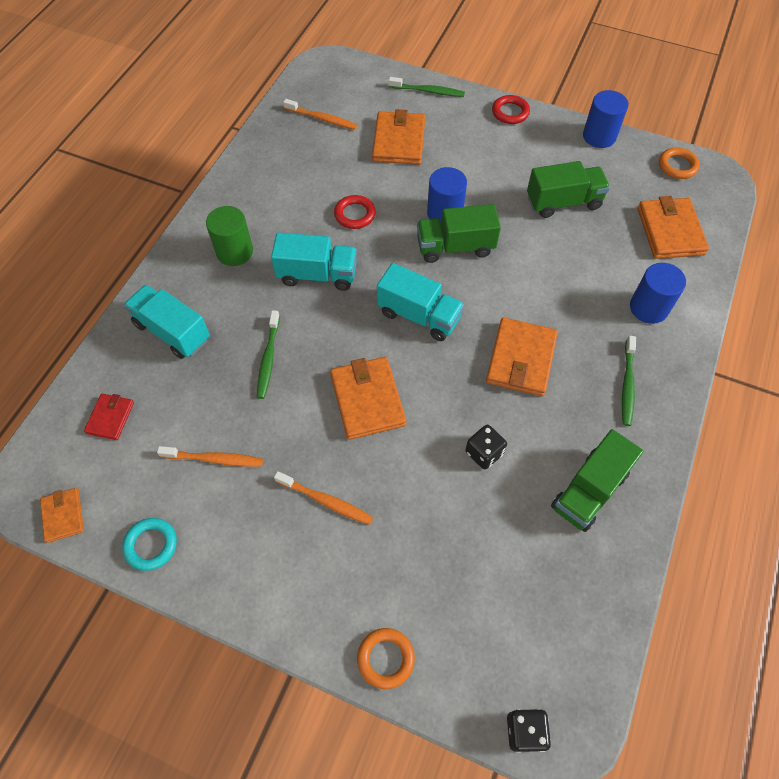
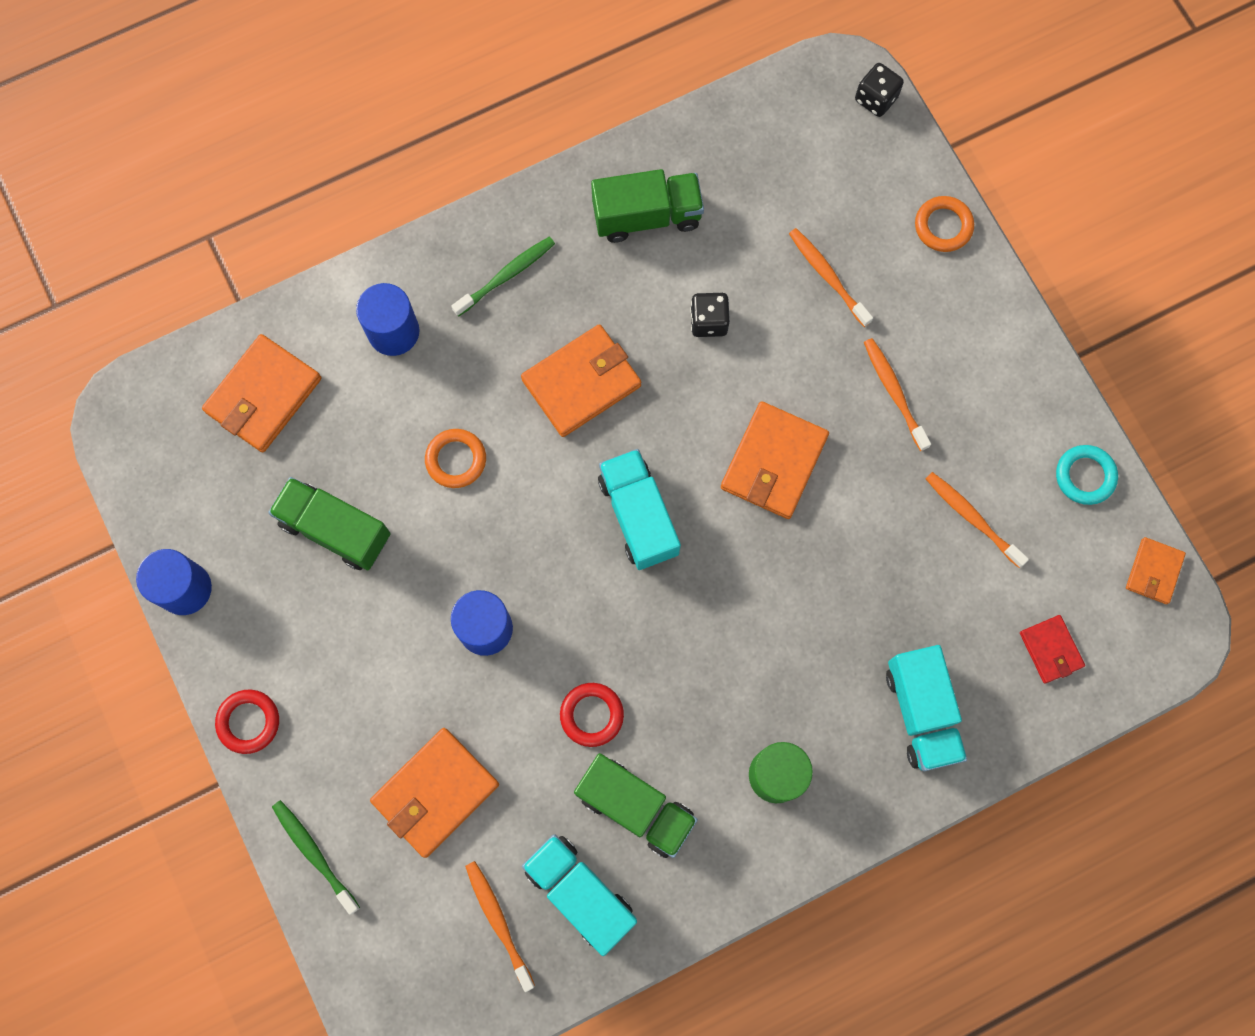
camera: 140 degrees left, 15 degrees up
red wallet [84,394,134,440] -> red wallet turned 75 degrees counterclockwise [1020,615,1085,684]
green toothbrush [257,310,280,399] -> none
turquoise truck [271,233,357,291] -> turquoise truck moved to [522,834,637,956]
green truck [417,204,501,263] -> green truck moved to [574,753,698,858]
orange ring [659,147,700,179] -> orange ring moved to [425,429,486,488]
none -> orange toothbrush [789,228,873,327]

